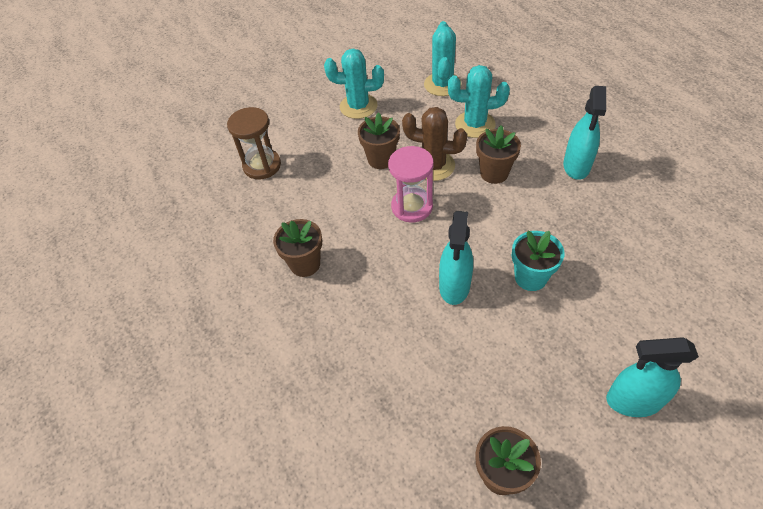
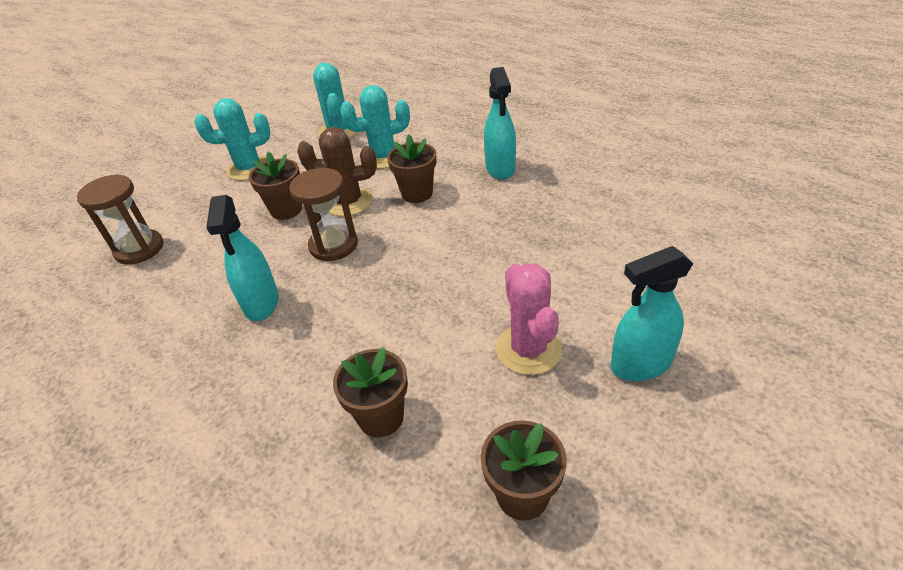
camera: 20 degrees left, 10 degrees down
brown flower pot [273,219,322,277] -> brown flower pot moved to [333,347,408,437]
pink hourglass [388,146,434,222] -> brown hourglass [289,168,358,261]
turquoise spray bottle [439,211,473,305] -> turquoise spray bottle moved to [206,195,279,321]
turquoise flower pot [512,231,565,291] -> none
none -> pink cactus [496,263,562,375]

